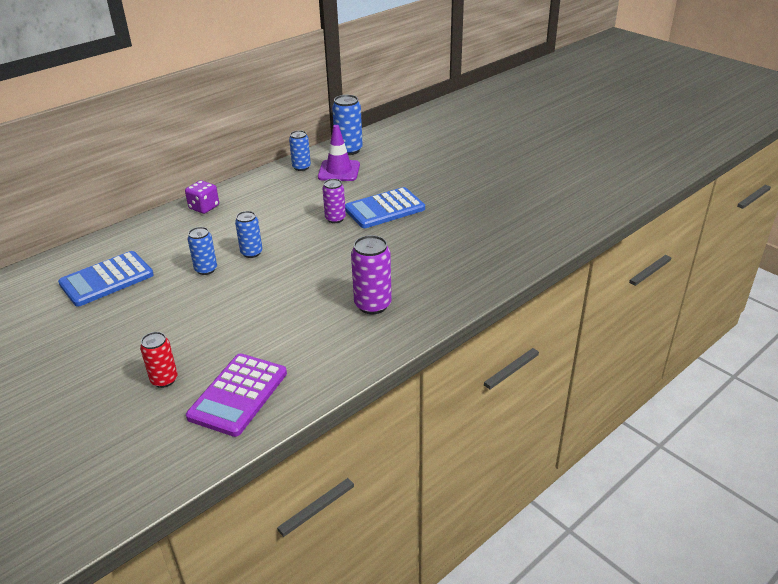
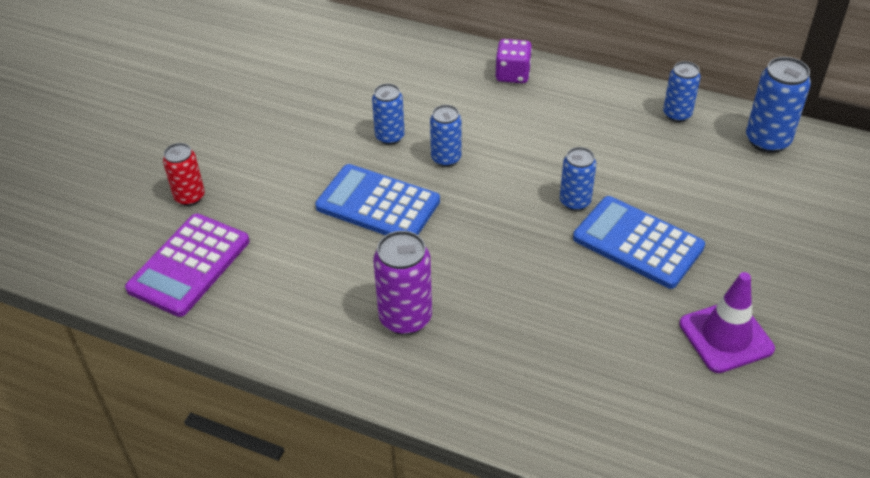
camera: 65 degrees right, 10 degrees up
blue calculator [58,251,154,307] -> blue calculator moved to [315,164,440,235]
purple calculator [186,354,287,437] -> purple calculator turned 60 degrees counterclockwise [125,214,249,317]
purple traffic cone [318,125,360,181] -> purple traffic cone moved to [679,272,775,373]
purple can [322,179,346,223] -> blue can [560,147,596,211]

